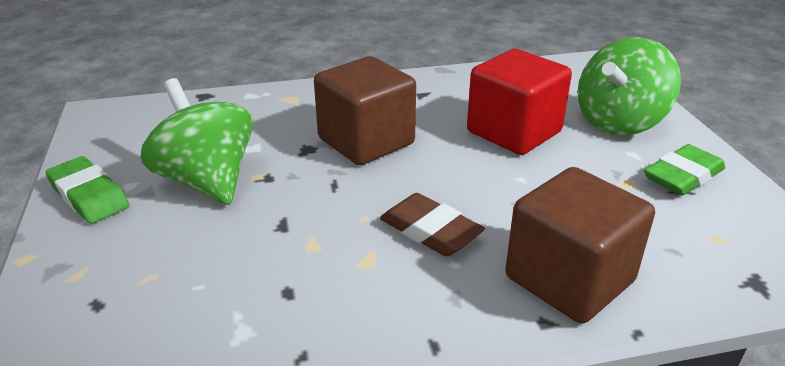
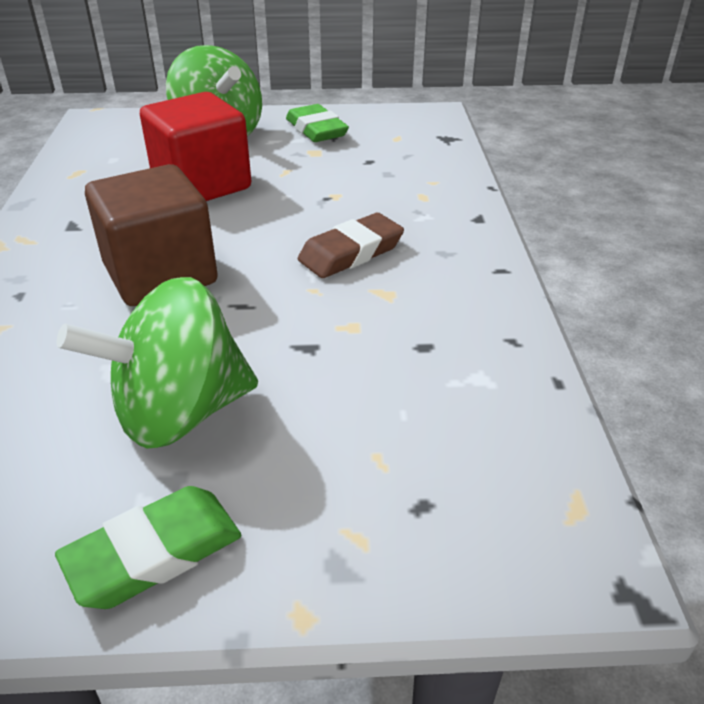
camera: 80 degrees left, 5 degrees up
brown cube [505,167,655,324] -> none

